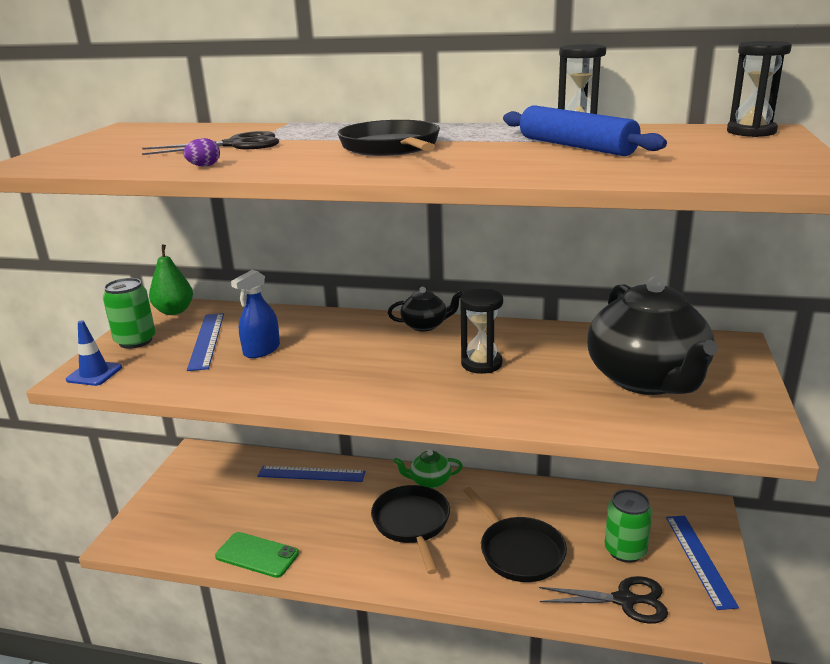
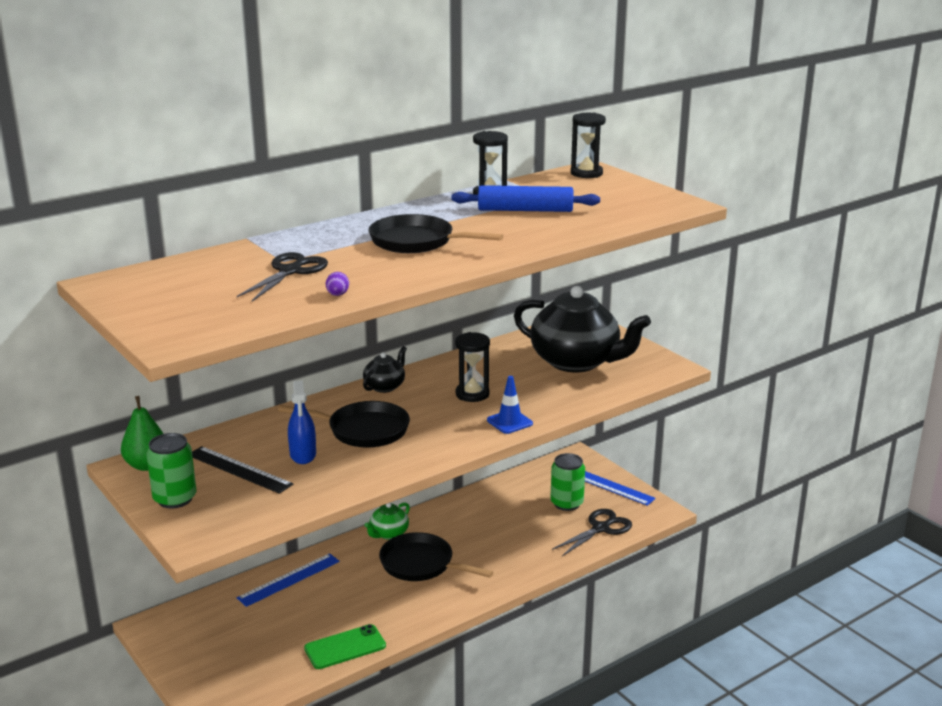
camera: 50 degrees left, 0 degrees up
blue traffic cone [66,320,122,386] -> blue traffic cone moved to [487,376,533,434]
blue ruler [187,313,224,371] -> black ruler [192,446,293,494]
black pan [463,487,567,582] -> black pan moved to [278,401,410,448]

